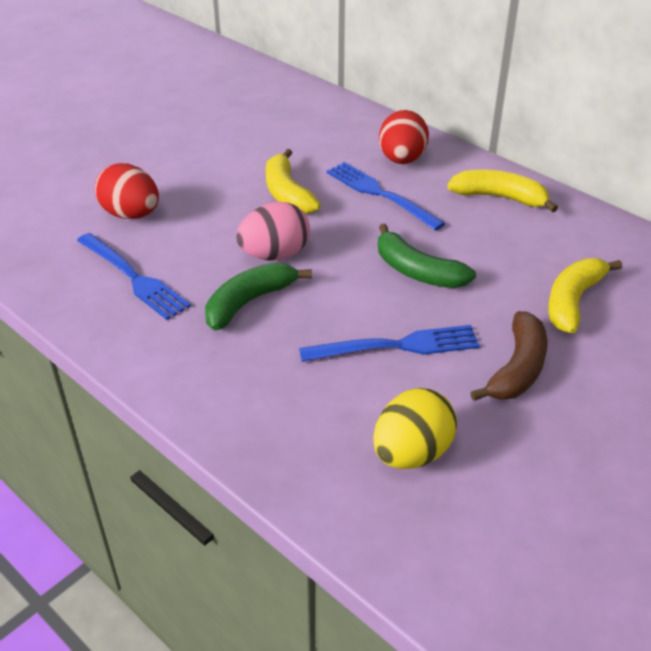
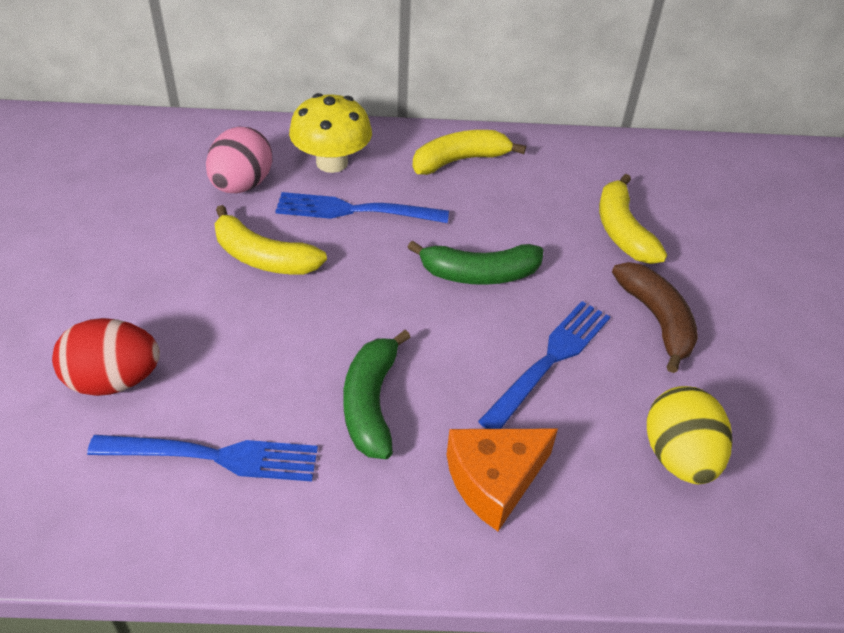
camera: 45 degrees left, 5 degrees up
pink egg [236,202,310,260] -> pink egg moved to [206,127,272,193]
red egg [379,110,429,164] -> yellow mushroom [289,93,372,173]
none -> orange cheese [447,429,558,531]

